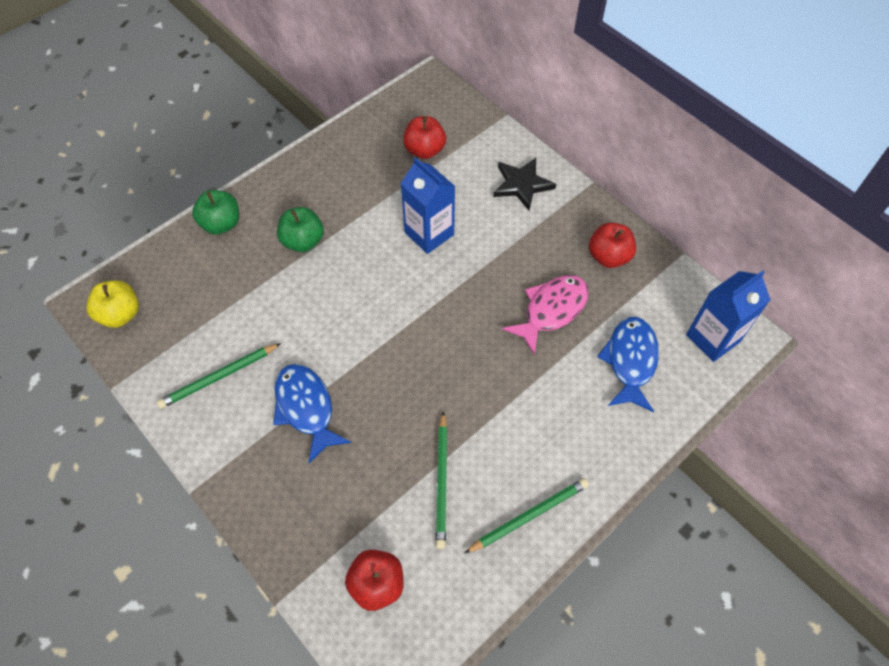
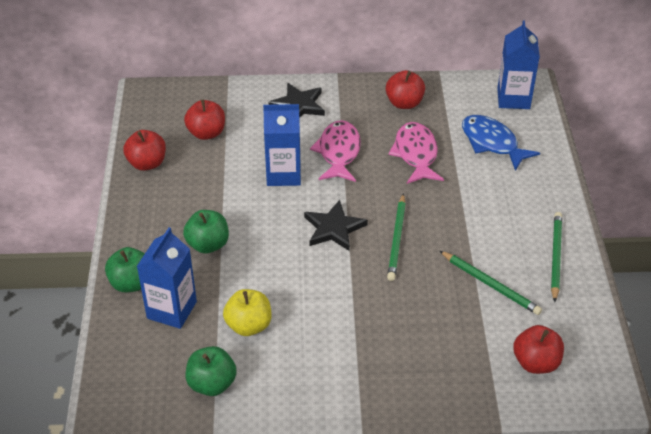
camera: 50 degrees left, 15 degrees down
yellow apple [86,280,139,328] -> yellow apple moved to [223,289,272,336]
green pencil [157,343,281,409] -> green pencil moved to [387,193,406,281]
blue fish [273,364,351,463] -> none
none -> red apple [123,130,166,171]
none -> blue carton [137,227,197,329]
none -> green apple [186,346,237,396]
none -> black star [304,200,368,251]
none -> pink fish [310,120,361,182]

